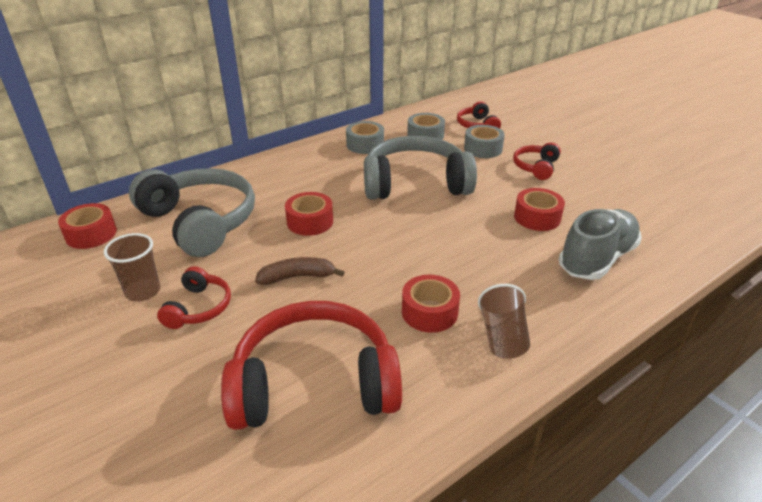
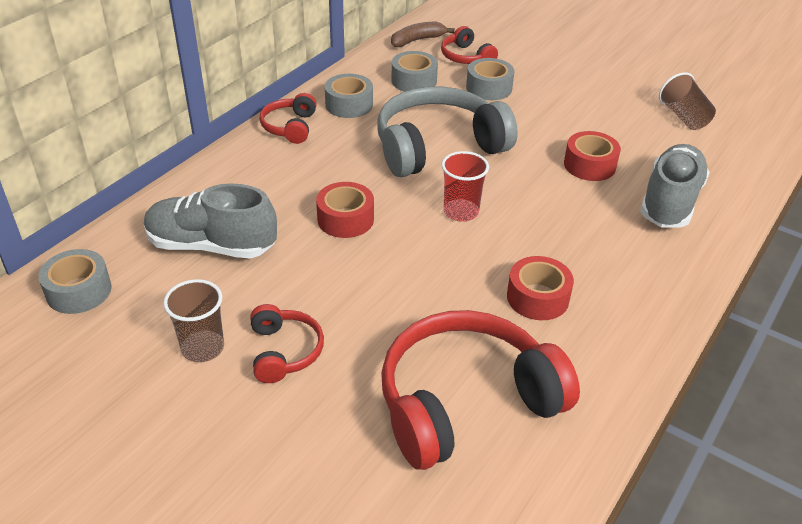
camera: 20 degrees left, 5 degrees up
red tape [58,203,117,249] -> grey tape [38,249,111,314]
grey headphones [129,168,255,257] -> grey shoe [144,183,277,259]
brown banana [255,257,344,285] -> brown banana moved to [391,22,455,47]
brown cup [478,284,530,359] -> brown cup moved to [659,72,716,130]
red headphones [513,142,561,180] -> red headphones moved to [259,93,317,144]
none -> red cup [442,151,489,221]

